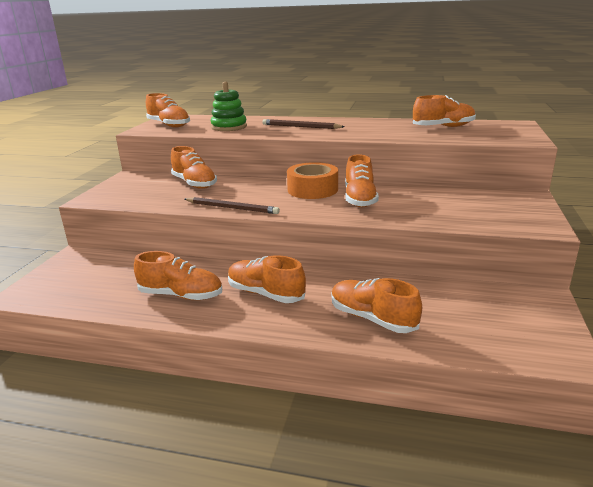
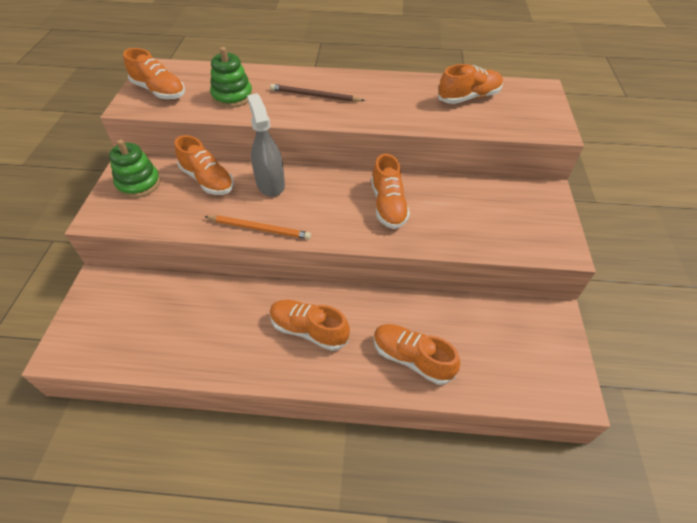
camera: 10 degrees left, 25 degrees up
orange shoe [134,251,222,300] -> none
brown pencil [184,197,280,214] -> orange pencil [204,215,311,239]
orange tape [287,162,338,199] -> none
none -> green stacking toy [109,139,161,198]
none -> grey spray bottle [247,94,285,197]

